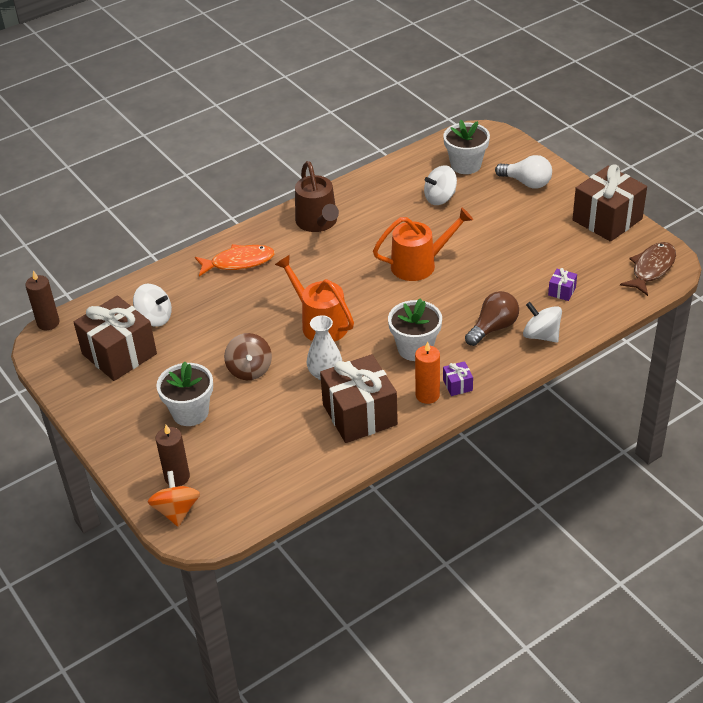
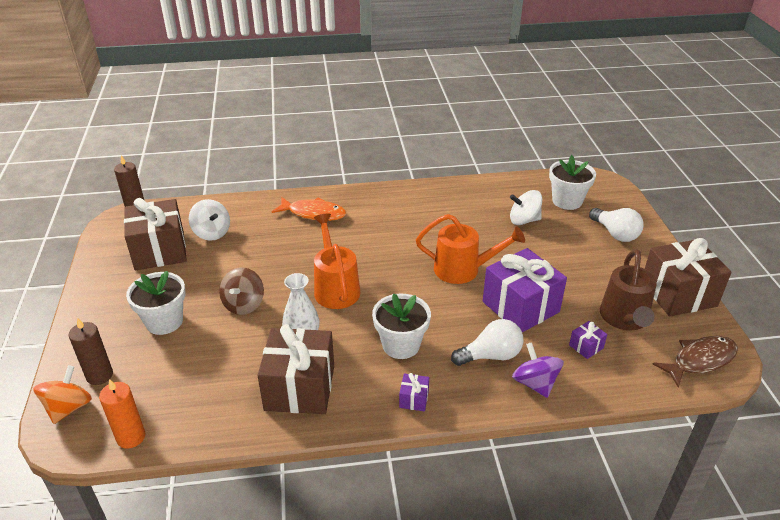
camera: 25 degrees right, 5 degrees down
brown watering can [295,161,339,232] -> brown watering can moved to [600,249,657,330]
orange candle [415,341,440,404] -> orange candle moved to [99,379,145,449]
brown light bulb [465,291,519,346] -> white light bulb [451,319,523,366]
white spinning top [523,302,562,343] -> purple spinning top [512,342,564,398]
none -> purple gift [483,248,567,332]

